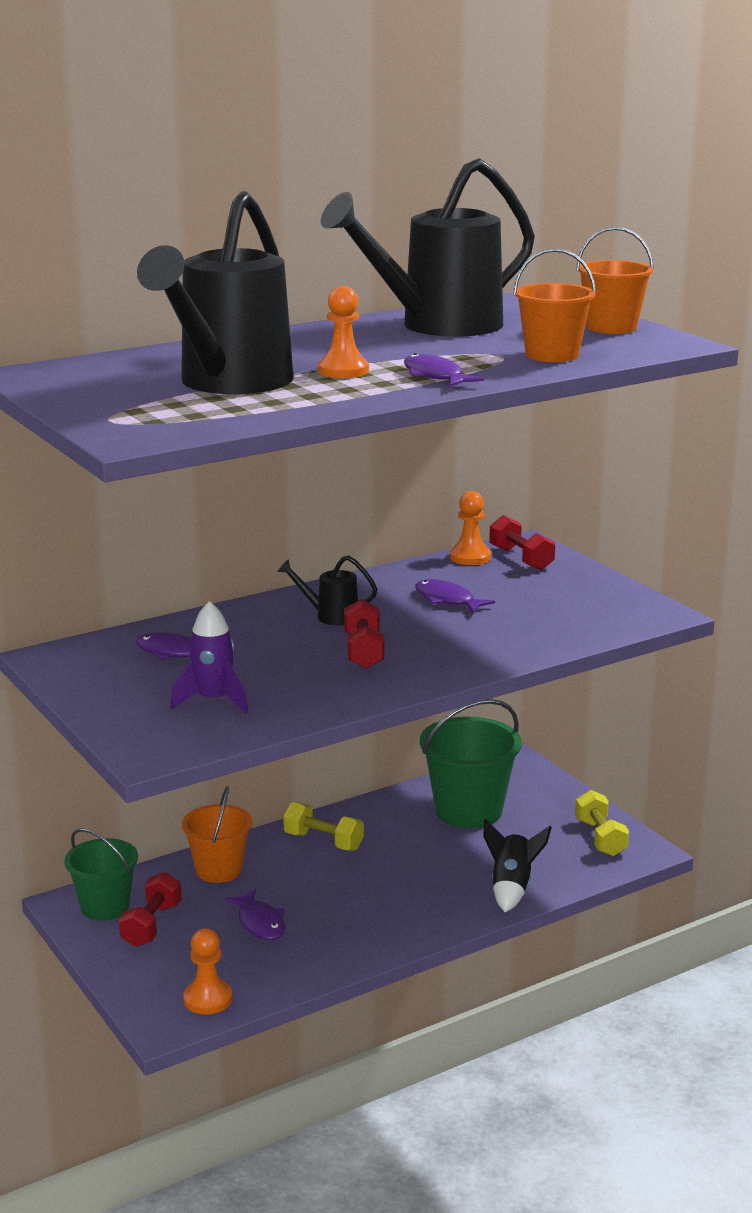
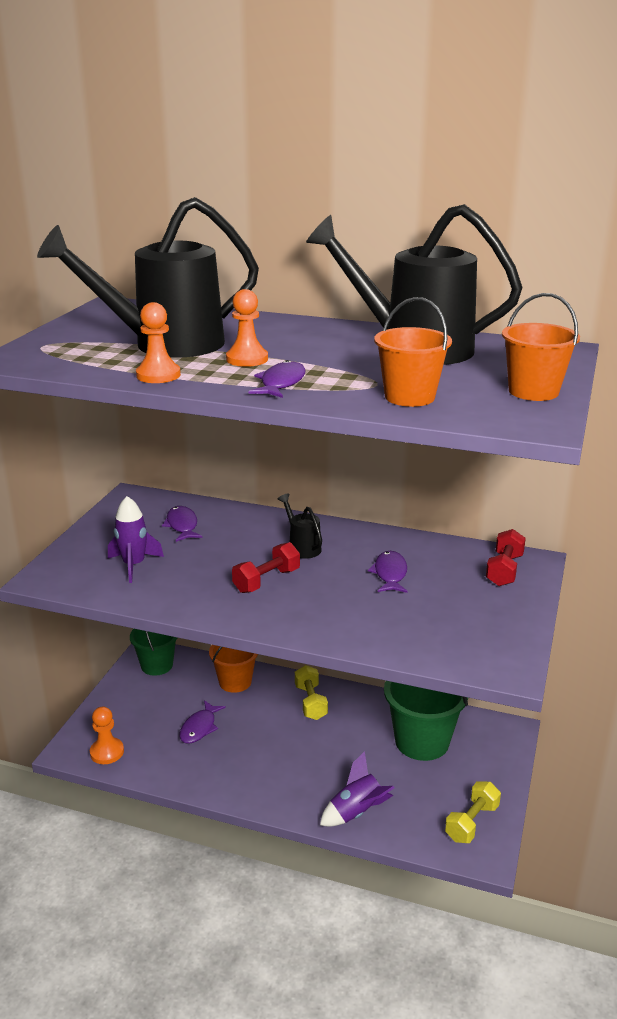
camera: 50 degrees right, 5 degrees up
red dumbbell [119,872,182,947] -> none
orange pawn [450,491,491,565] -> orange pawn moved to [136,302,181,383]
black rocket [483,818,552,912] -> purple rocket [320,751,394,827]

